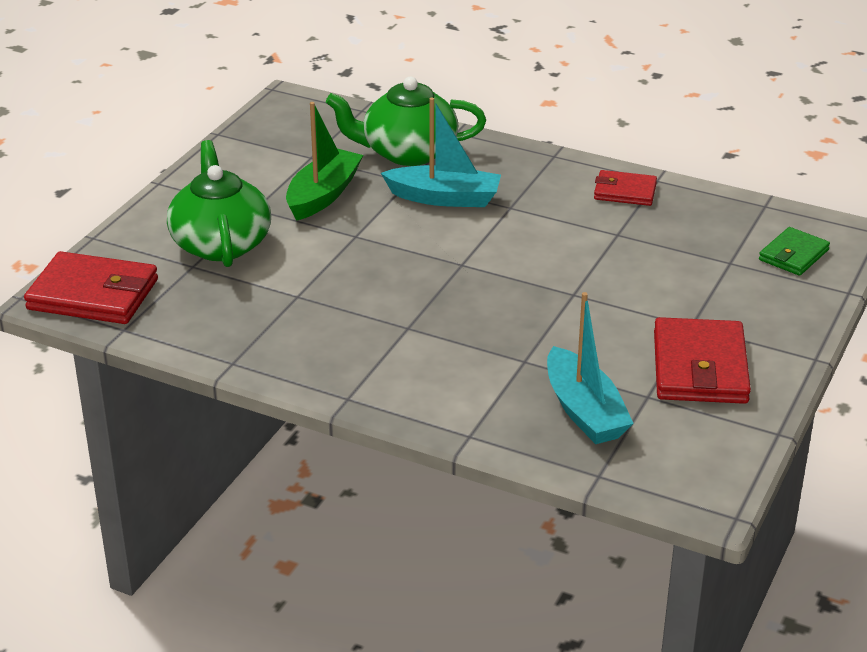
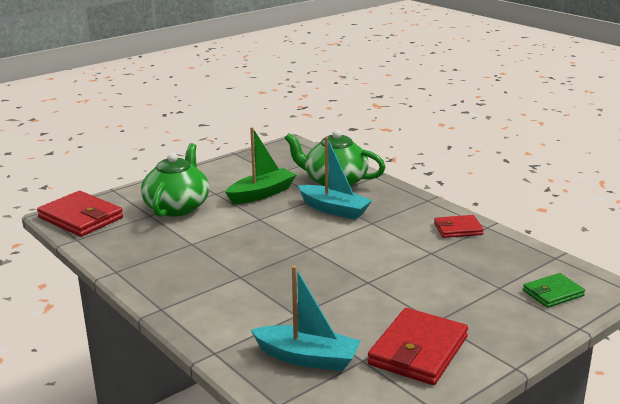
camera: 25 degrees right, 10 degrees down
turquoise boat [547,292,634,444] -> turquoise boat turned 75 degrees counterclockwise [251,266,361,371]
red wallet [594,170,657,206] -> red wallet turned 45 degrees counterclockwise [434,215,484,238]

